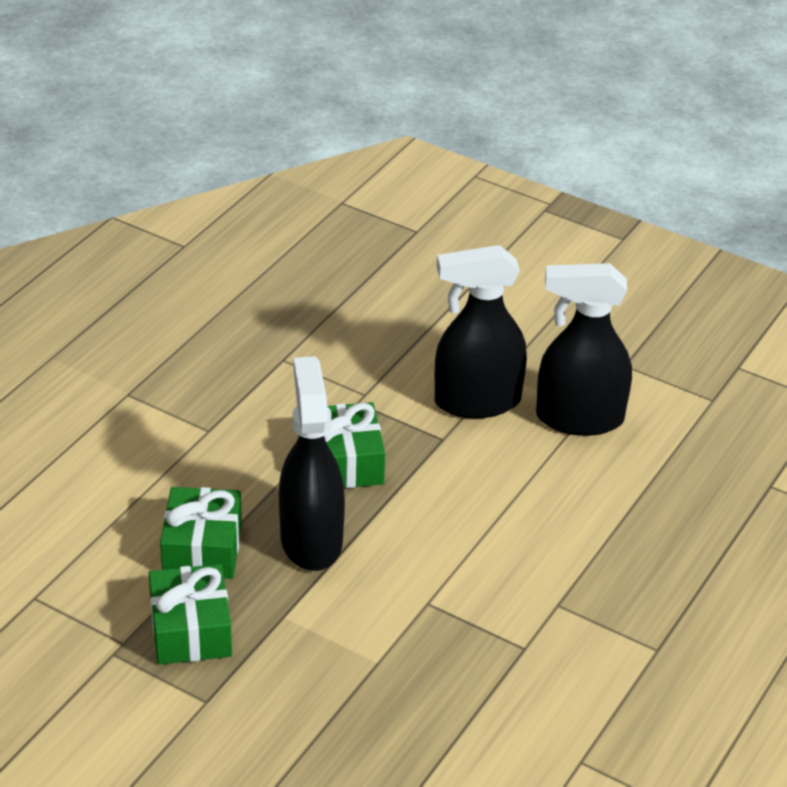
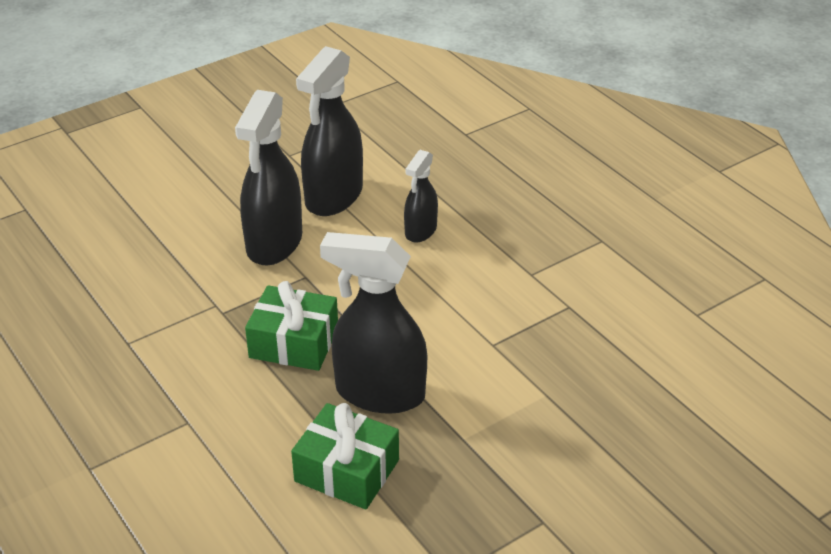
camera: 65 degrees left, 0 degrees up
green gift [149,564,232,665] -> none
none -> black spray bottle [404,150,438,243]

